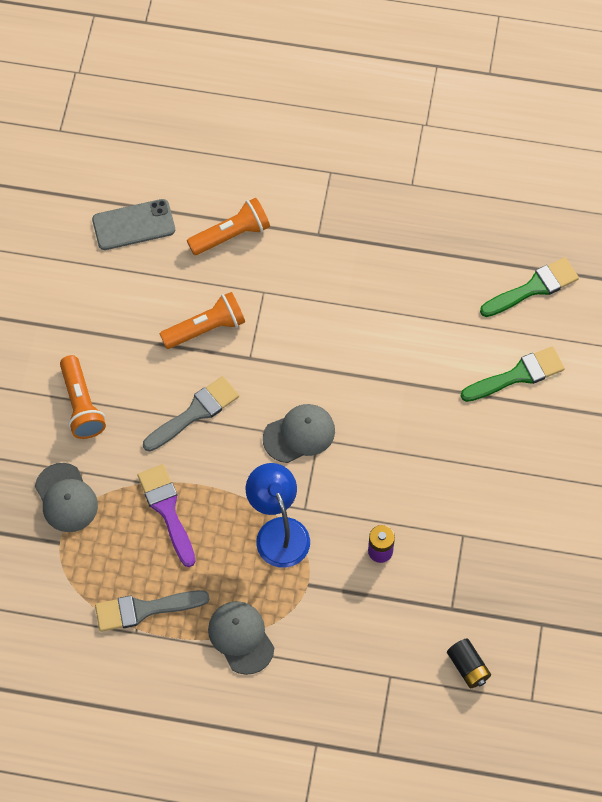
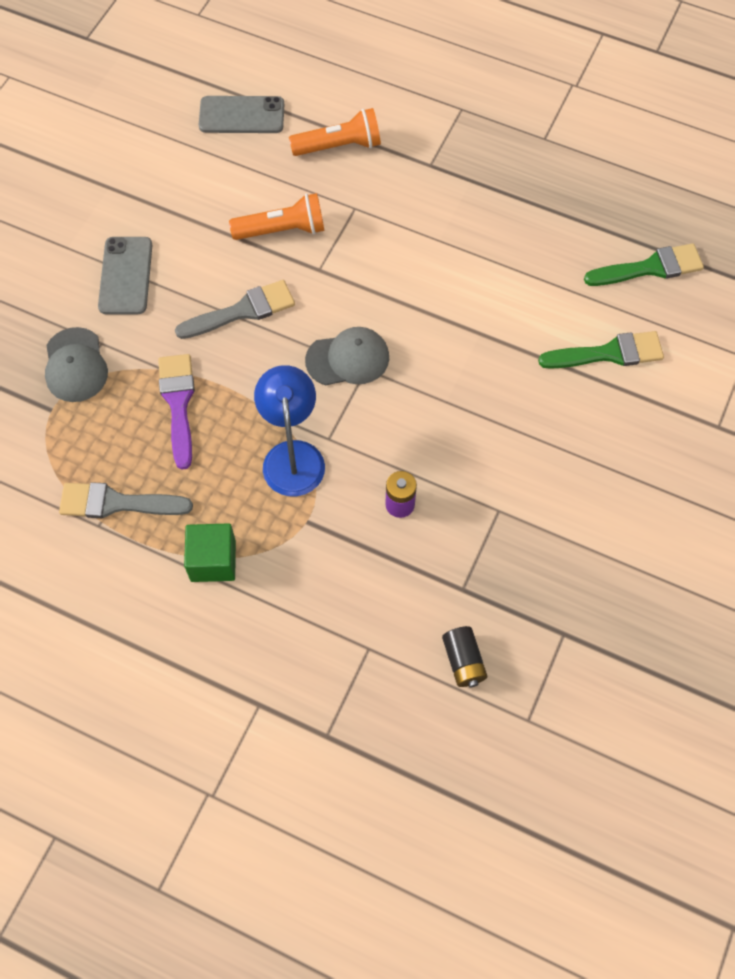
camera: 15 degrees right, 0 degrees up
orange flashlight [60,355,106,439] -> grey phone [98,237,153,314]
grey cap [208,601,274,675] -> green cube [184,523,236,582]

